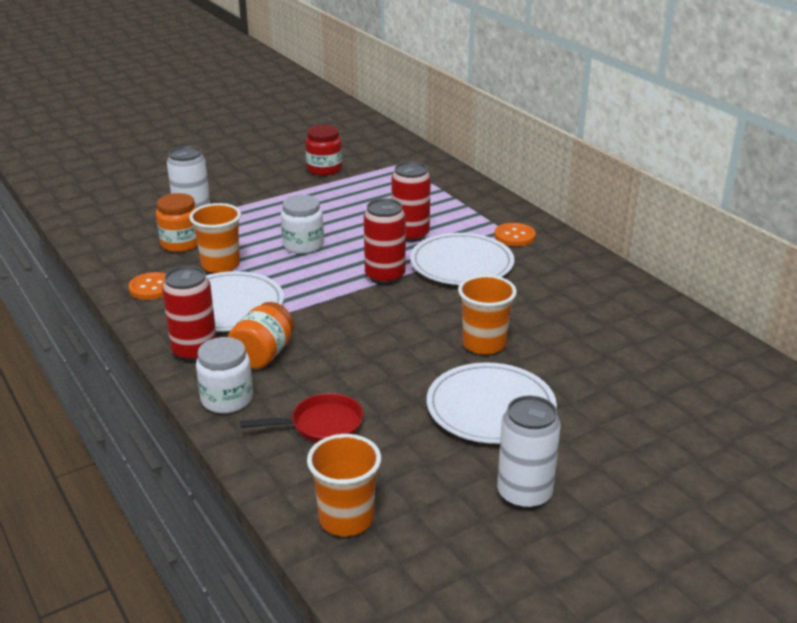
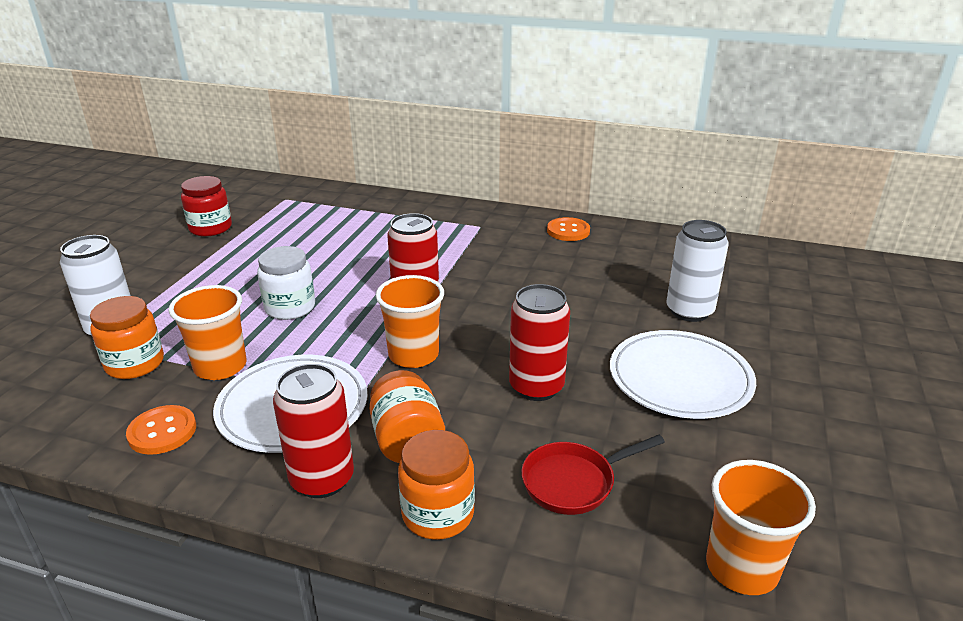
camera: 40 degrees left, 0 degrees up
white jar [196,337,253,413] -> orange jar [398,430,475,540]
red pan [240,393,364,443] -> red pan turned 150 degrees counterclockwise [521,435,665,515]
red can [391,161,431,242] -> red can moved to [509,284,570,401]
white plate [410,233,514,285] -> none
orange cup [458,275,517,355] -> orange cup moved to [376,275,444,368]
orange button [494,223,536,246] -> orange button moved to [547,217,590,241]
white can [497,395,561,510] -> white can moved to [666,220,729,322]

